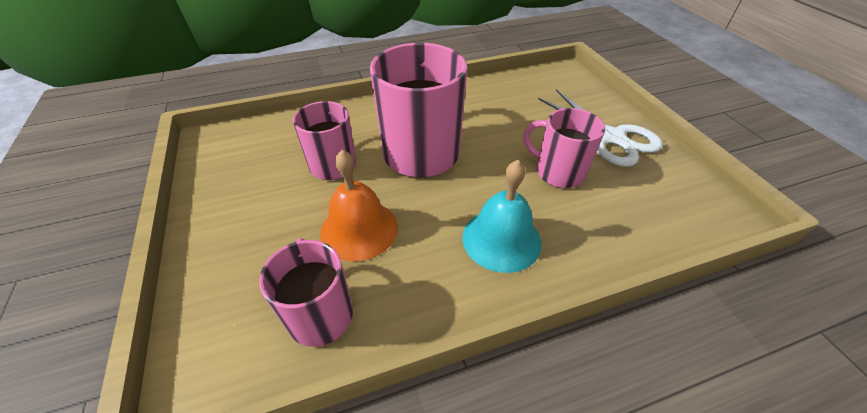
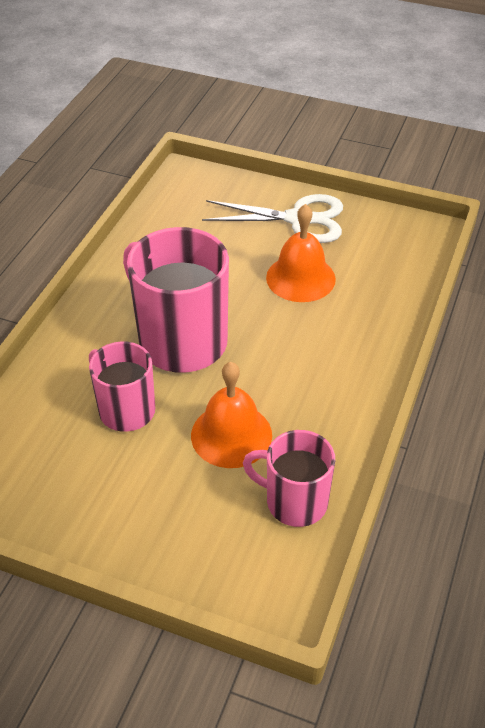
camera: 50 degrees left, 0 degrees up
turquoise bell [462,160,541,273] -> none
pink mug [523,108,605,188] -> orange bell [266,204,336,302]

